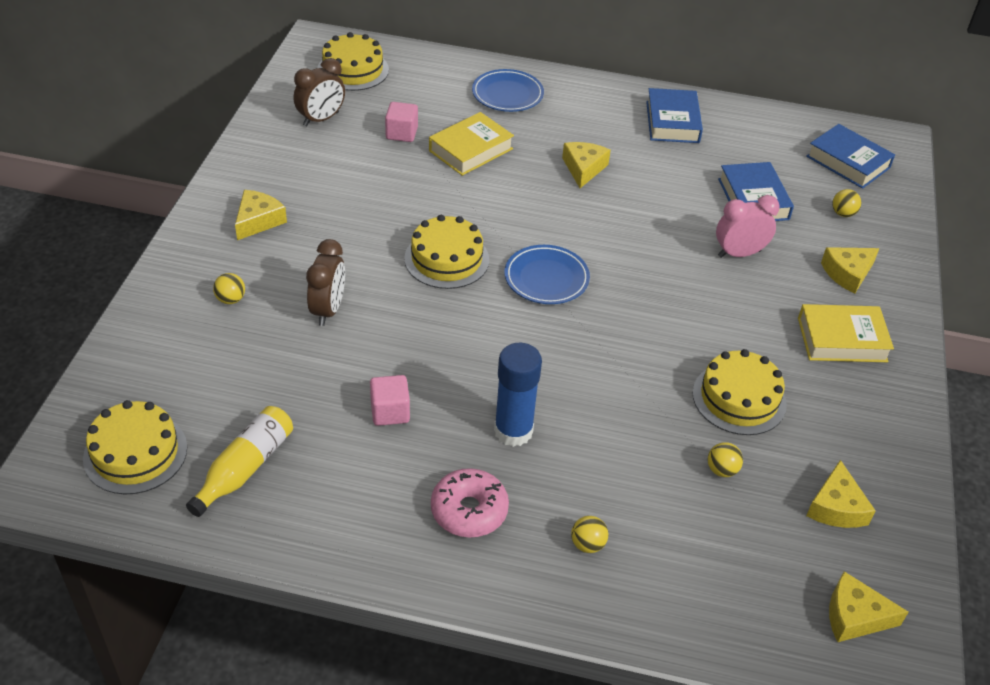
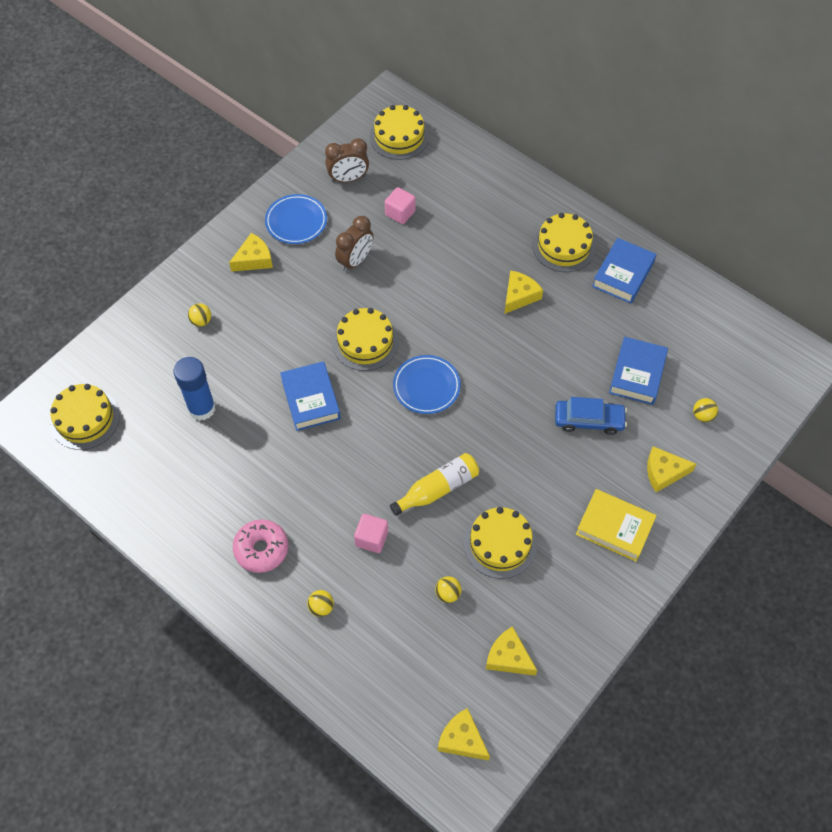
camera: 30 degrees right, 15 degrees up
yellow bottle [186,406,293,517] -> yellow bottle moved to [390,453,479,516]
brown clock [306,239,345,326] -> brown clock moved to [335,216,373,272]
pink cube [370,375,410,426] -> pink cube moved to [354,514,388,553]
yellow book [429,112,514,176] -> none
blue plate [472,69,544,112] -> blue plate moved to [265,194,327,244]
blue glue stick [494,343,542,447] -> blue glue stick moved to [173,357,216,421]
pink clock [716,195,780,258] -> blue car [555,397,627,435]
blue book [806,124,895,189] -> blue book moved to [280,361,341,431]
yellow cheese [806,460,876,528] -> yellow cheese turned 90 degrees clockwise [486,626,537,676]
none -> yellow cake [533,213,596,272]

